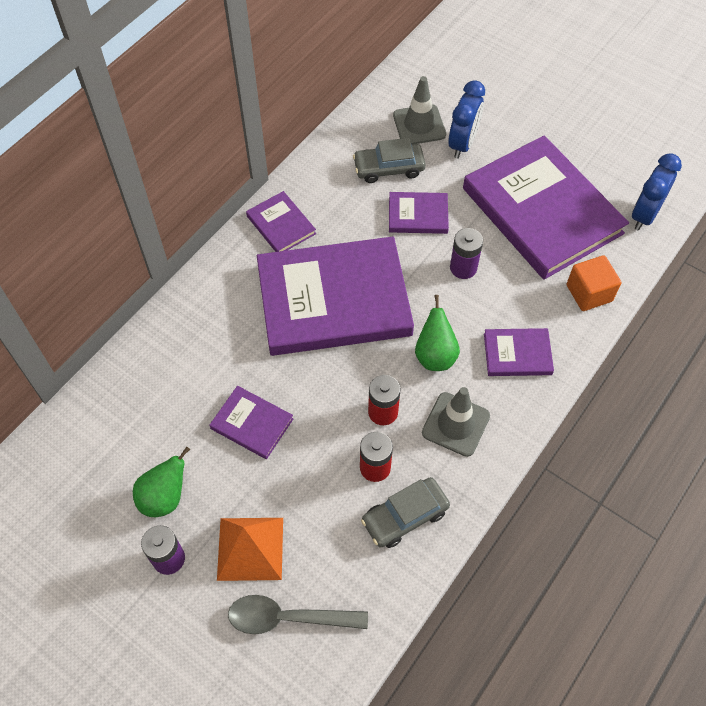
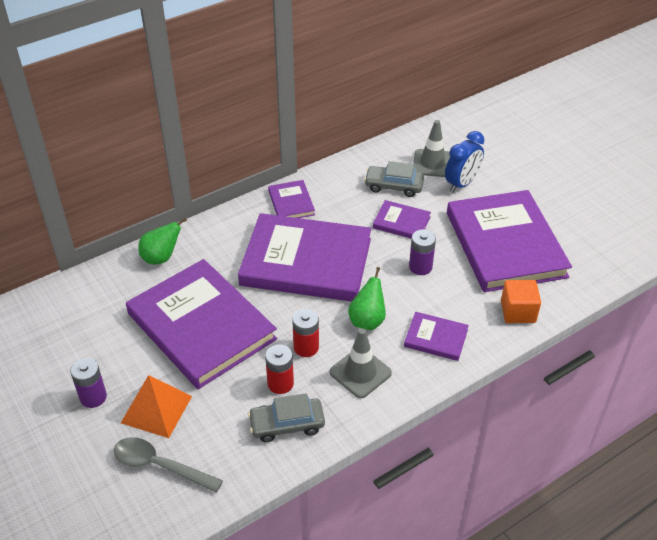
camera: 20 degrees right, 15 degrees down
green pear [133,447,190,517] -> green pear moved to [138,218,187,265]
purple book [209,386,294,459] -> purple book [126,259,277,389], size x2.28
blue clock [632,153,682,231] -> none

